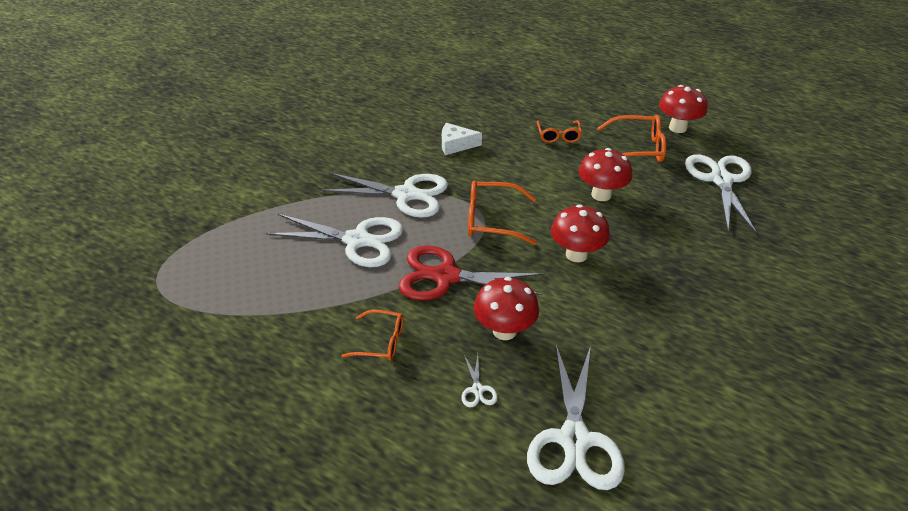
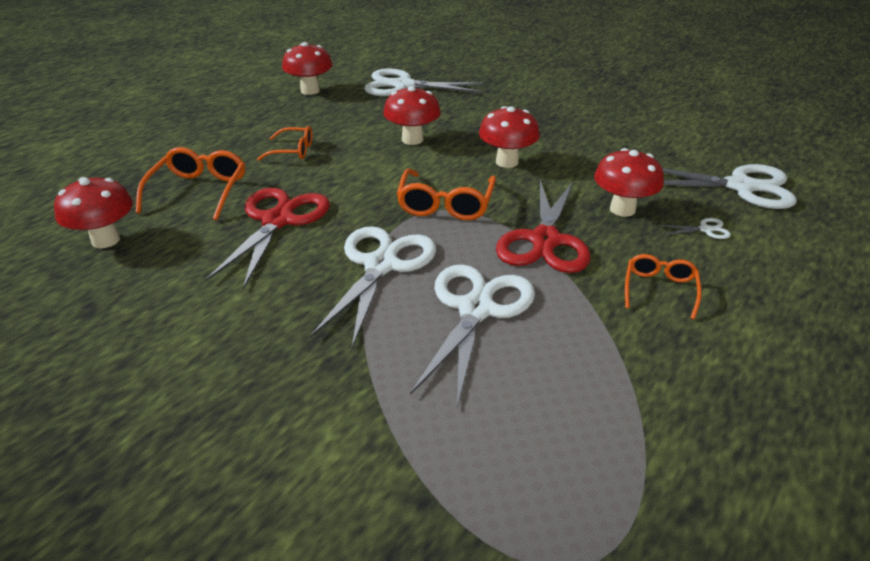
camera: 85 degrees left, 5 degrees down
white cheese [442,123,482,155] -> red scissors [205,188,330,289]
orange glasses [597,115,666,162] -> orange glasses moved to [136,147,245,220]
none -> red mushroom [54,177,133,248]

